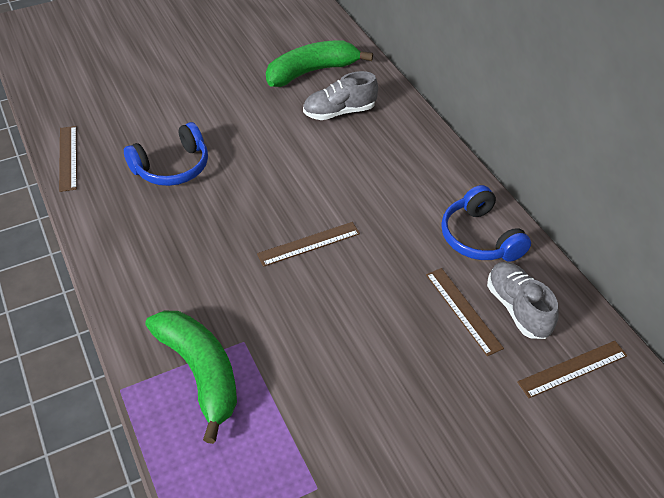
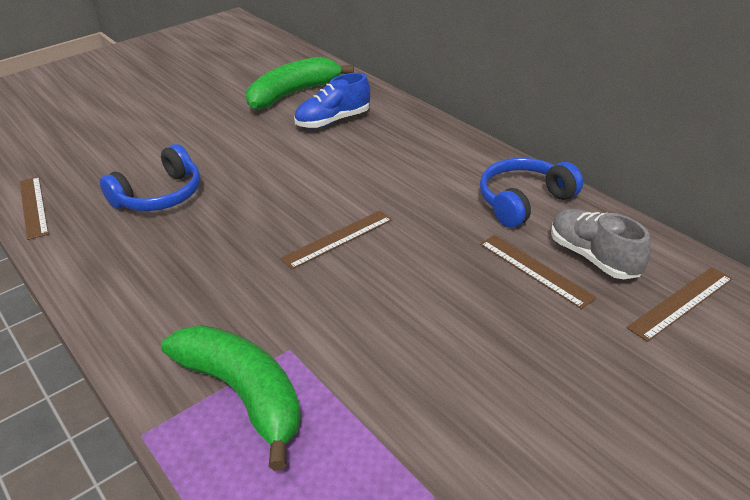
camera: 10 degrees left, 10 degrees down
grey shoe [303,71,378,120] -> blue shoe [294,73,370,128]
blue headphones [441,185,531,262] -> blue headphones turned 90 degrees clockwise [480,158,583,228]

